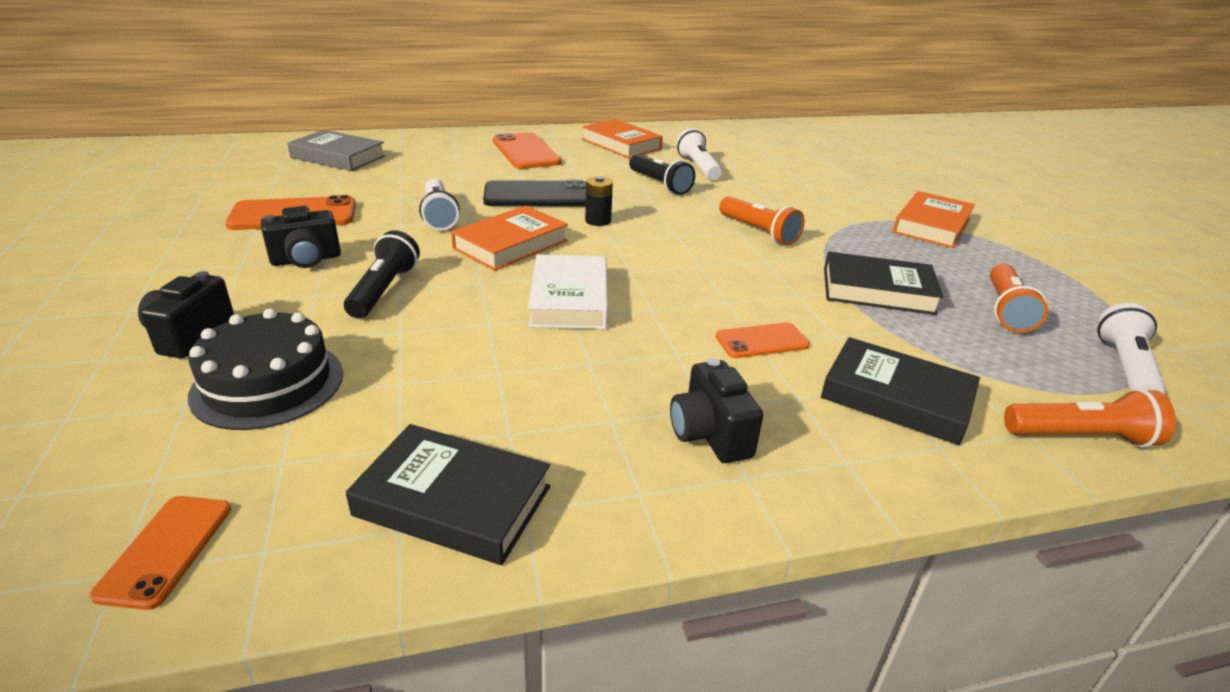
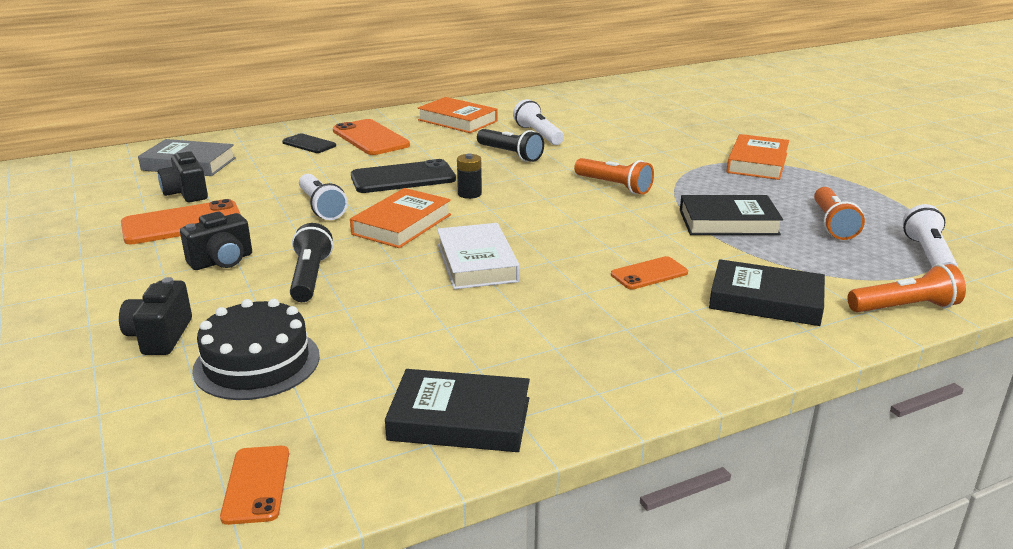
camera: 10 degrees left, 5 degrees down
black camera [670,358,763,463] -> black camera moved to [158,150,208,202]
none -> black phone [282,133,336,153]

